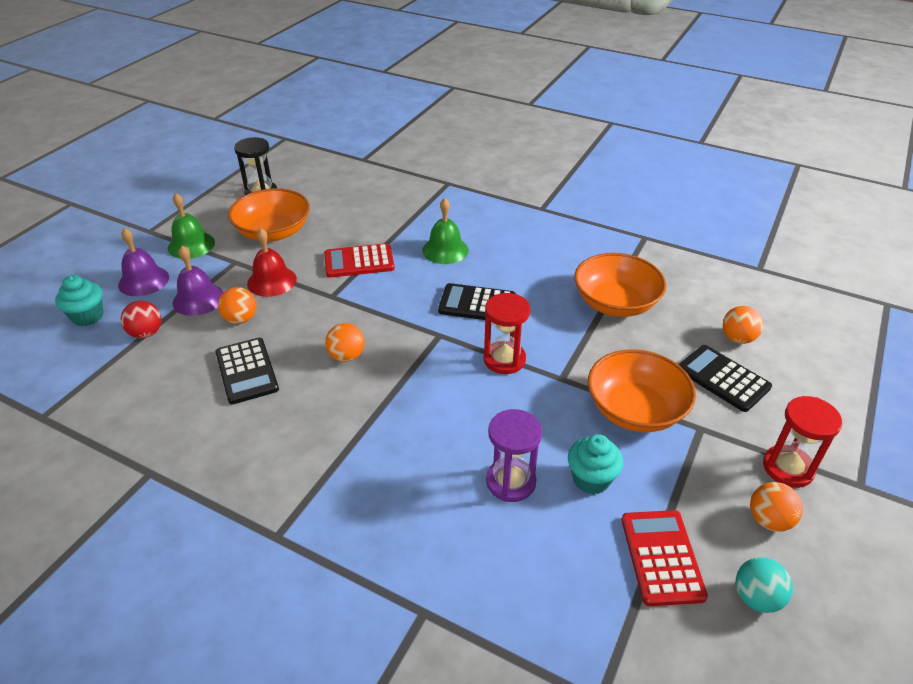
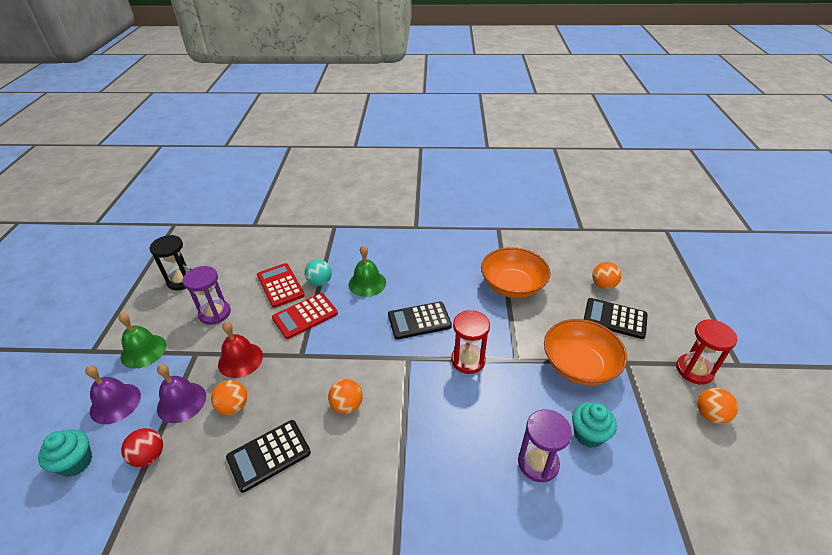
camera: 25 degrees left, 0 degrees up
black calculator [215,338,279,405] -> black calculator turned 105 degrees clockwise [226,420,311,493]
orange bowl [228,188,310,242] -> purple hourglass [183,266,231,325]
red calculator [621,510,708,606] -> red calculator moved to [257,263,305,308]
turquoise ball [736,557,793,613] -> turquoise ball moved to [305,259,332,286]

